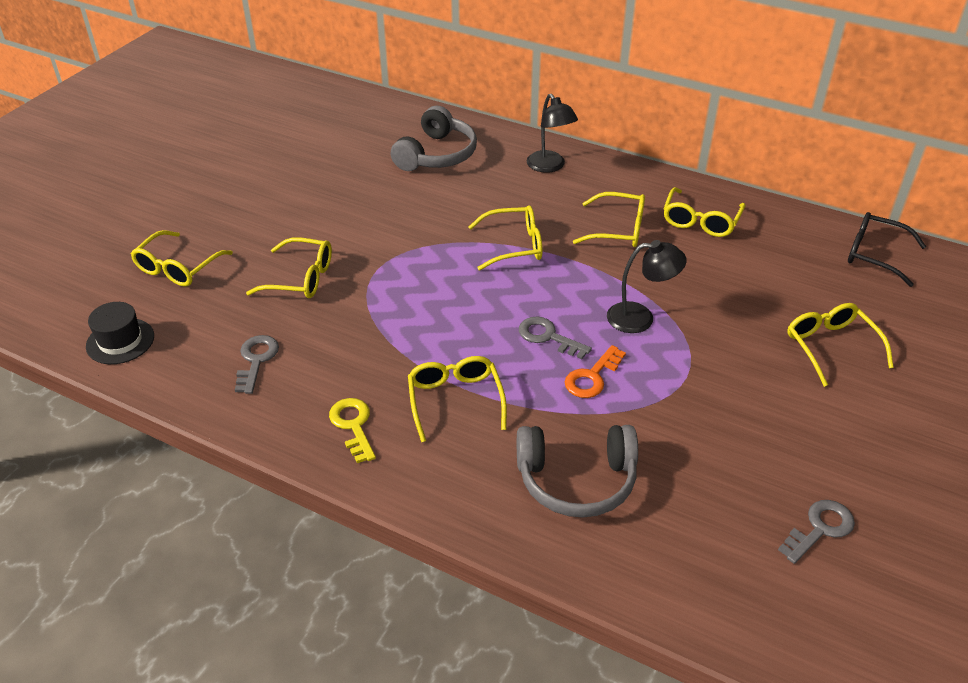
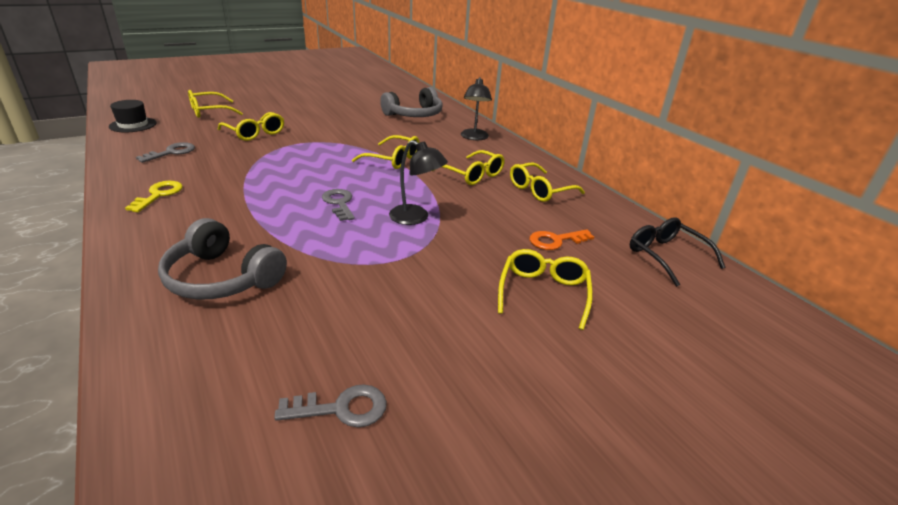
camera: 30 degrees right, 10 degrees down
yellow glasses [408,356,507,442] -> none
orange key [565,345,626,398] -> orange key moved to [530,229,594,250]

